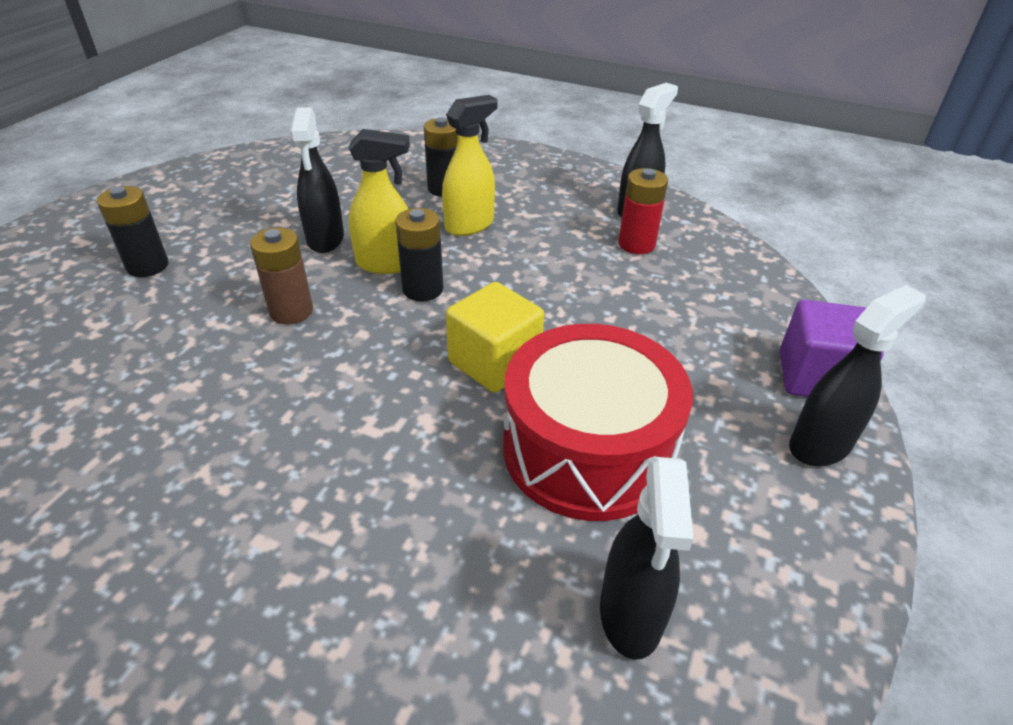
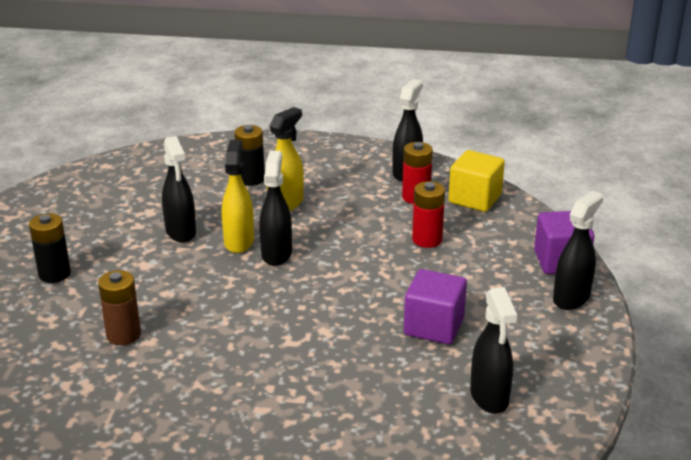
camera: 15 degrees left, 10 degrees down
brown battery [250,228,313,324] -> brown battery moved to [98,270,141,345]
yellow spray bottle [348,129,410,274] -> yellow spray bottle turned 75 degrees counterclockwise [222,140,254,253]
black battery [395,208,443,301] -> black spray bottle [259,151,292,266]
yellow cube [446,282,544,393] -> yellow cube moved to [448,150,505,212]
red drum [503,324,693,521] -> purple cube [404,269,467,344]
none -> red battery [412,181,445,248]

